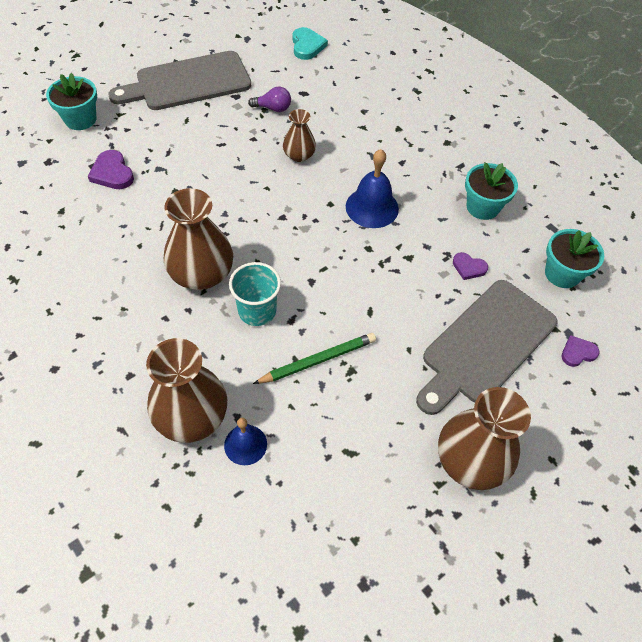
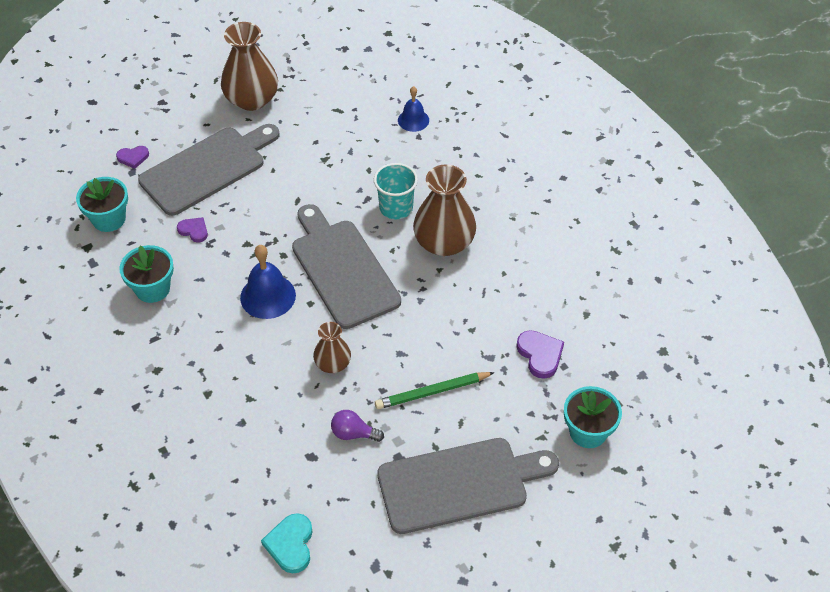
camera: 170 degrees left, 5 degrees down
brown vase [146,338,227,443] -> none
green pencil [253,333,376,384] -> green pencil moved to [375,372,495,409]
none -> grey cutting board [292,204,401,329]

